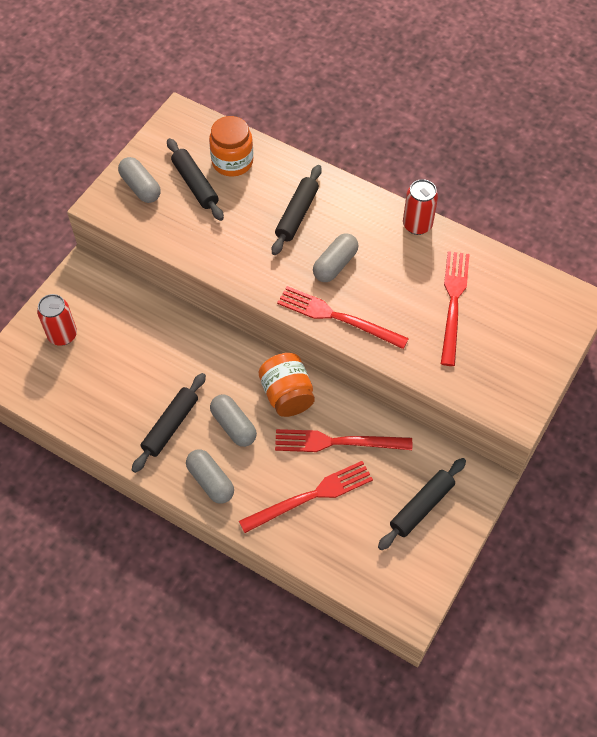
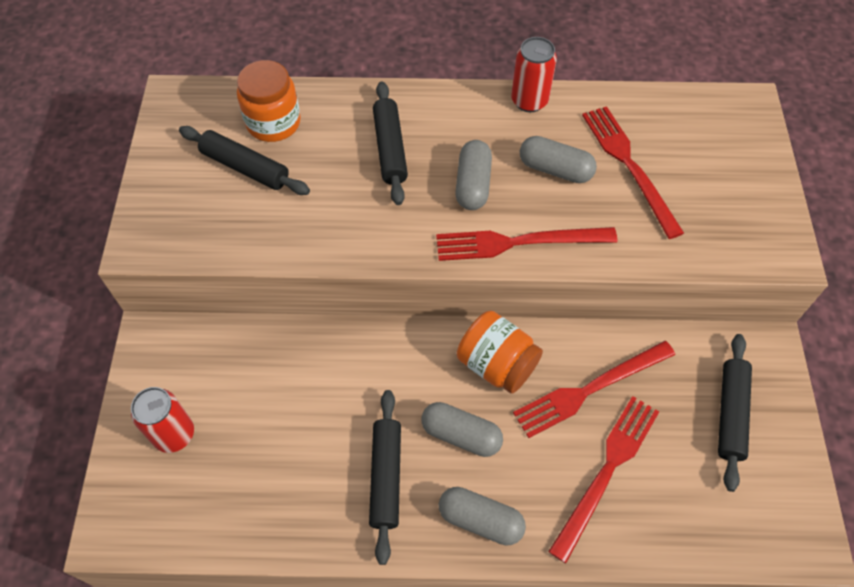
camera: 30 degrees left, 0 degrees up
grey capsule [118,157,161,203] -> grey capsule moved to [520,136,597,183]

